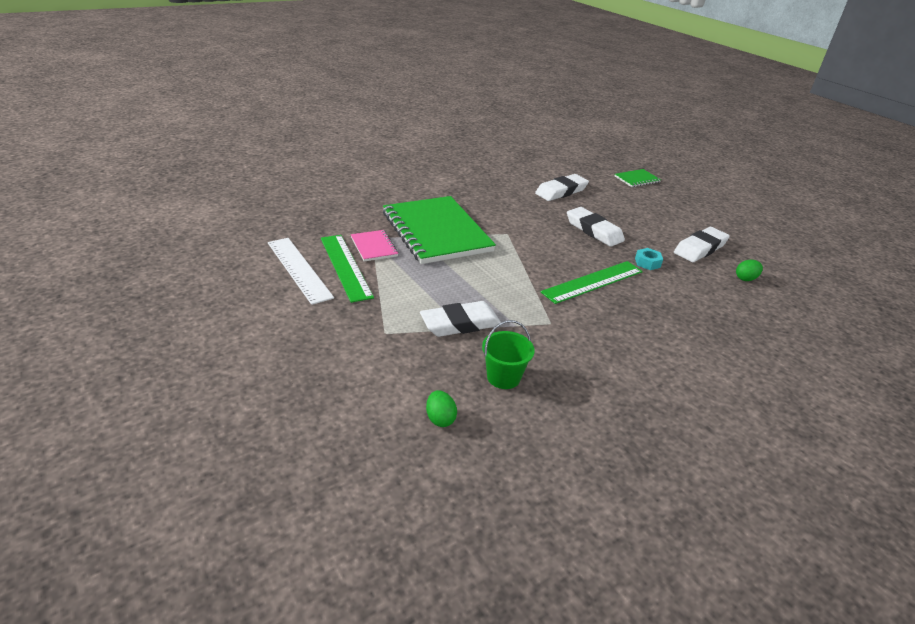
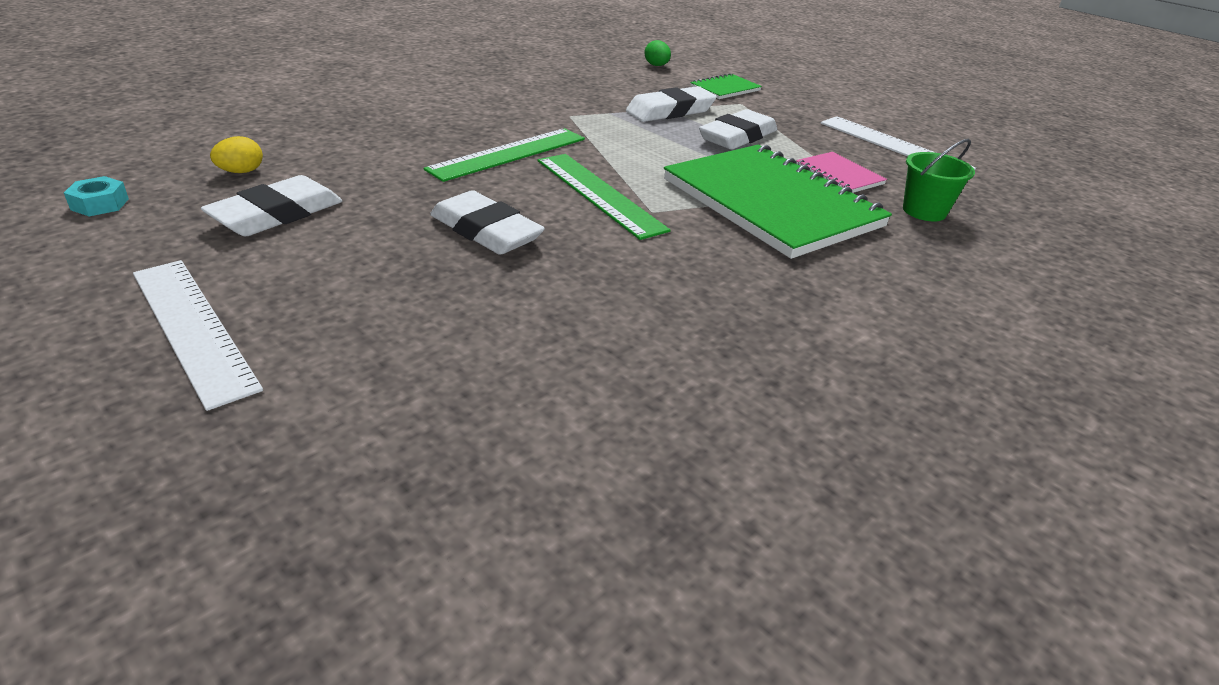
camera: 170 degrees right, 0 degrees up
green ruler [321,235,374,303] -> green ruler moved to [538,154,671,240]
green bucket [482,320,535,389] -> green bucket moved to [903,139,975,221]
white eraser [535,174,589,201] -> white eraser moved to [699,109,777,150]
green notebook [615,169,661,187] -> green notebook moved to [690,73,762,99]
turquoise nut [635,248,663,270] -> turquoise nut moved to [64,176,129,216]
green egg [736,260,763,281] -> yellow egg [210,136,263,173]
none -> white ruler [133,260,263,411]

